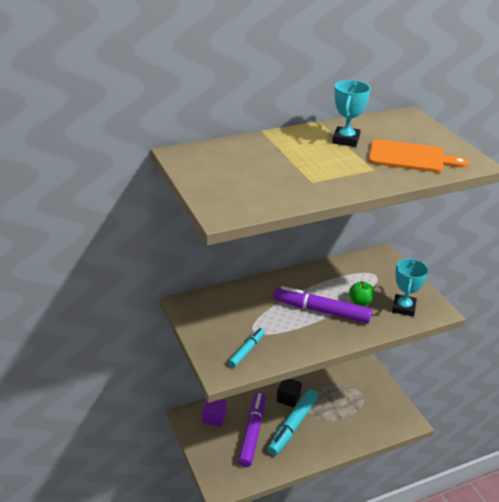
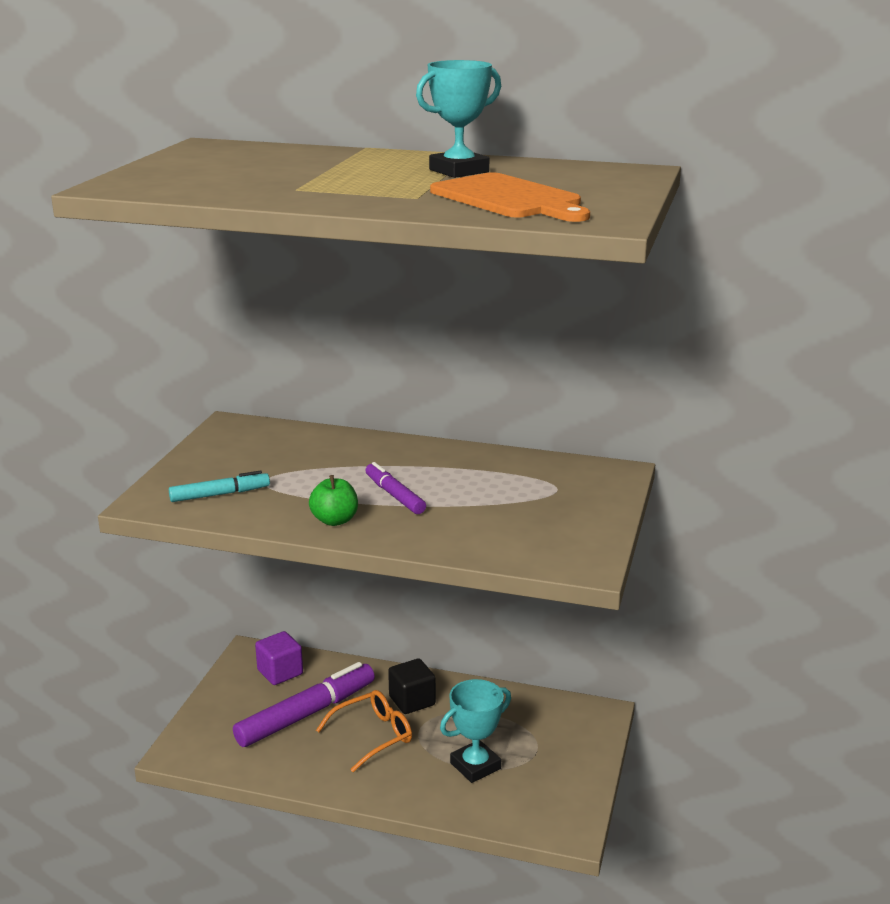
camera: 40 degrees right, 10 degrees down
turquoise marker [268,389,318,455] -> orange glasses [316,690,412,772]
purple marker [273,286,372,323] -> purple marker [365,462,426,514], size x0.54
green apple [349,281,375,306] -> green apple moved to [309,475,358,526]
turquoise trophy [392,259,428,317] -> turquoise trophy moved to [440,679,511,783]

